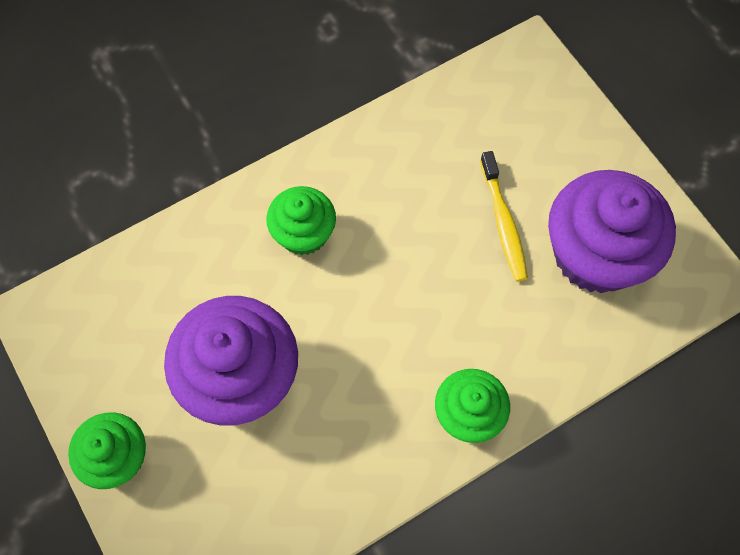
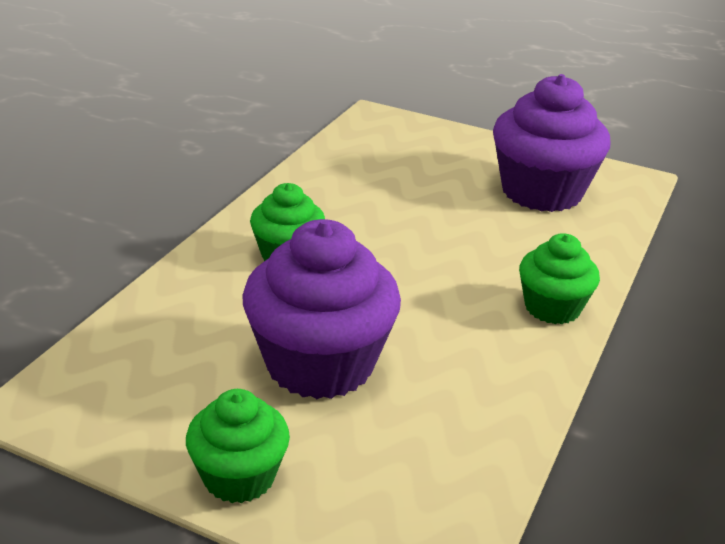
camera: 35 degrees left, 35 degrees down
yellow toothbrush [480,151,528,281] -> none

